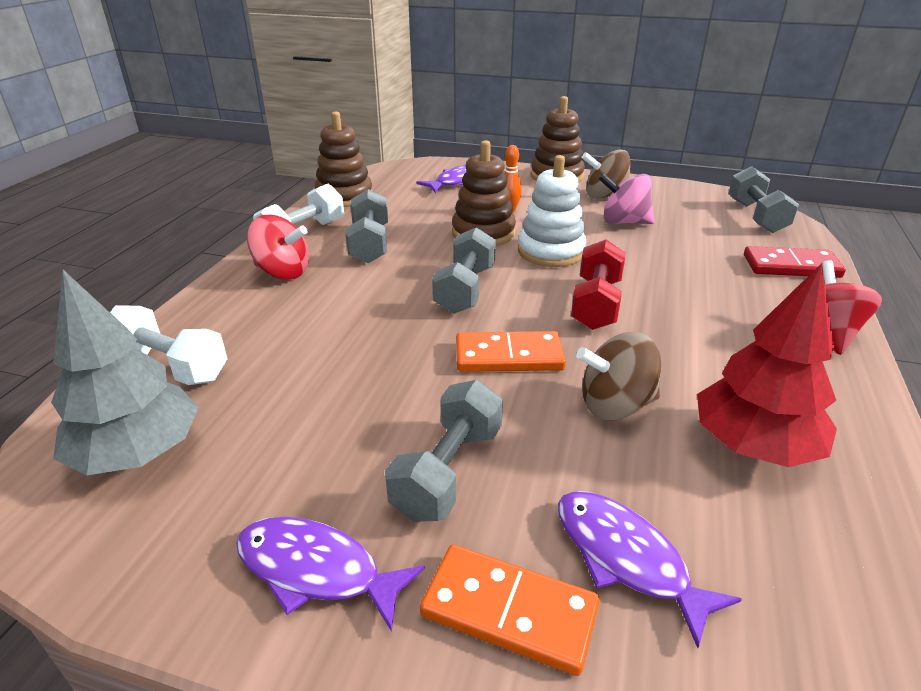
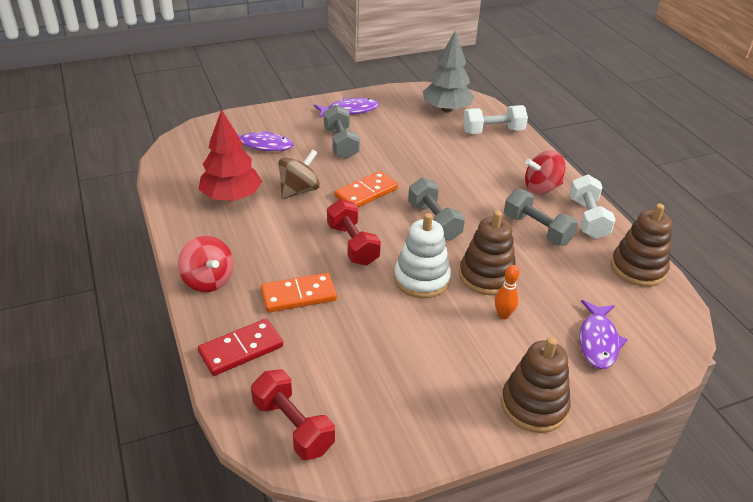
camera: 140 degrees right, 5 degrees up
orange domino [420,544,600,676] -> orange domino moved to [261,273,337,312]
brown spinning top [582,149,631,199] -> none
pink spinning top [598,173,654,224] -> none
grey dumbbell [728,166,799,233] -> red dumbbell [251,370,335,460]

